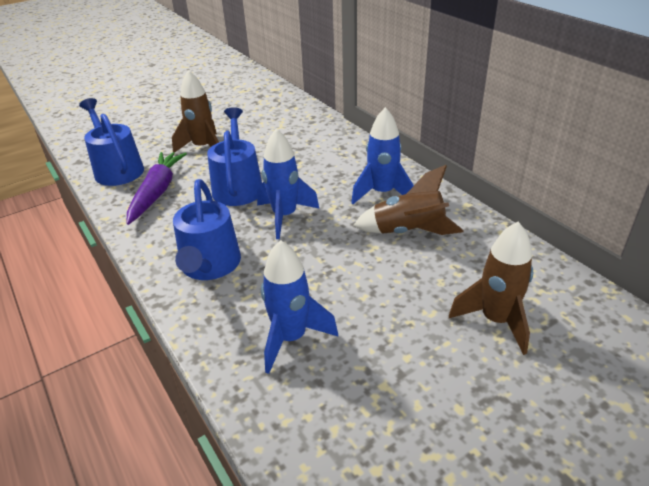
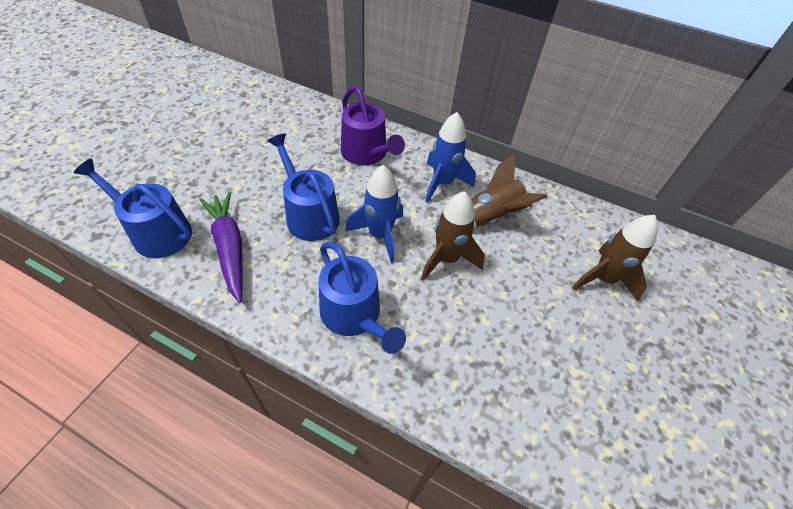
camera: 35 degrees left, 15 degrees up
brown rocket [172,70,219,153] -> brown rocket moved to [421,191,485,281]
blue rocket [261,240,339,374] -> none
none -> purple watering can [341,86,405,166]

